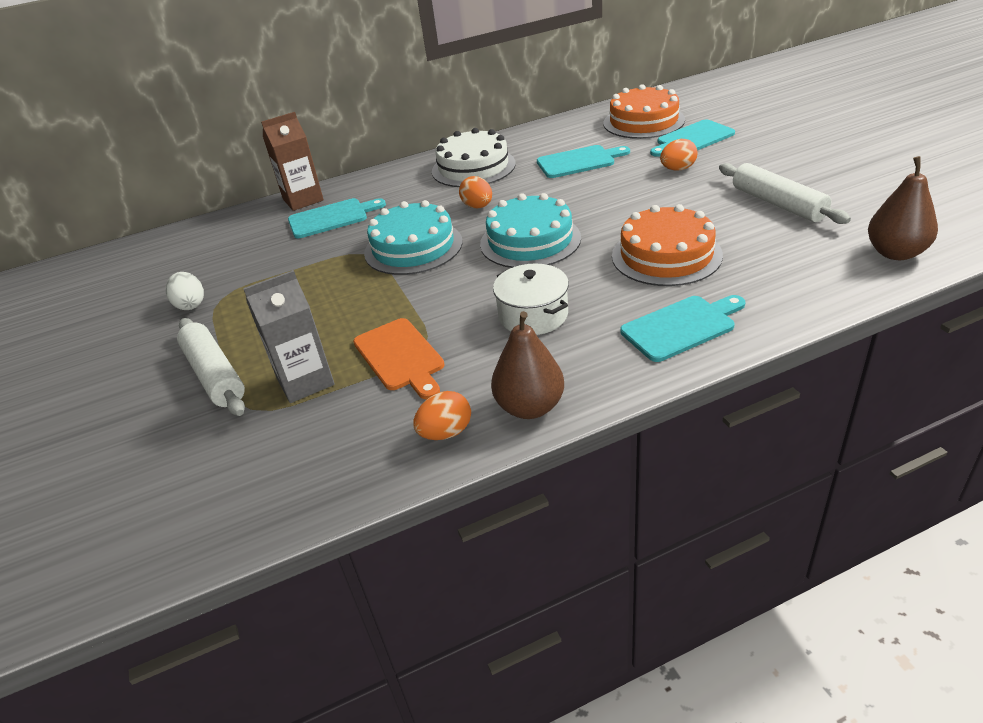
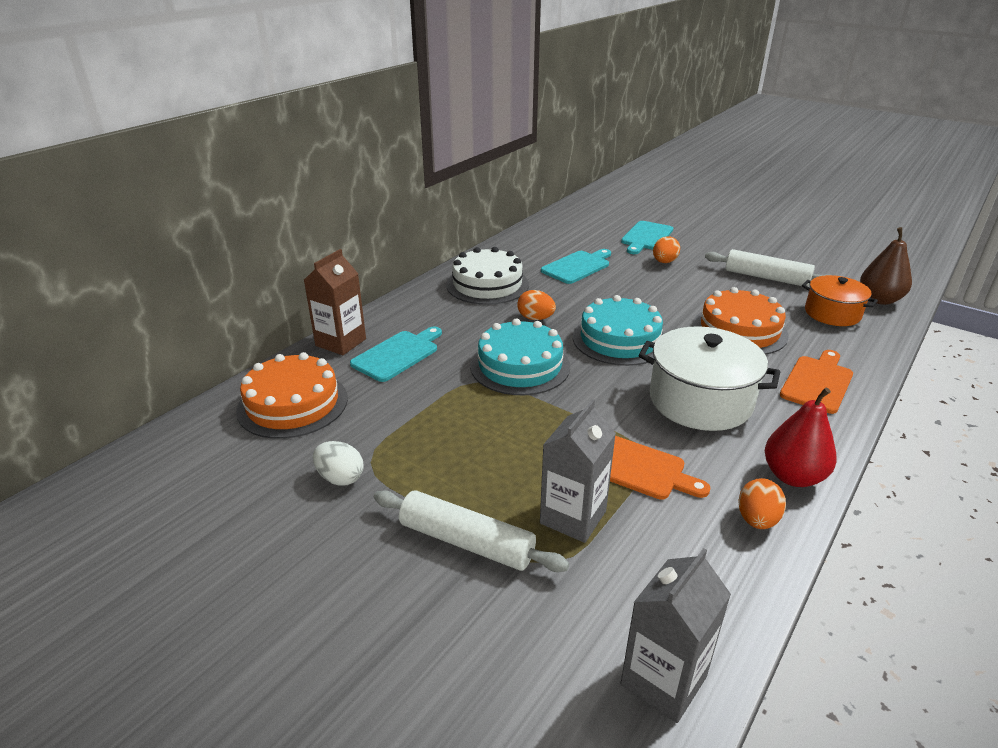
camera: 35 degrees left, 5 degrees down
brown pear [491,311,564,419] -> red pear [765,387,837,487]
white pot [493,264,569,335] -> white pot [639,326,780,431], size x1.58
orange cake [603,84,685,139] -> orange cake moved to [236,352,348,439]
turquoise cutting board [620,295,745,362] -> orange cutting board [780,350,853,414]
none -> grey carton [620,548,731,723]
none -> orange pot [802,275,878,326]

